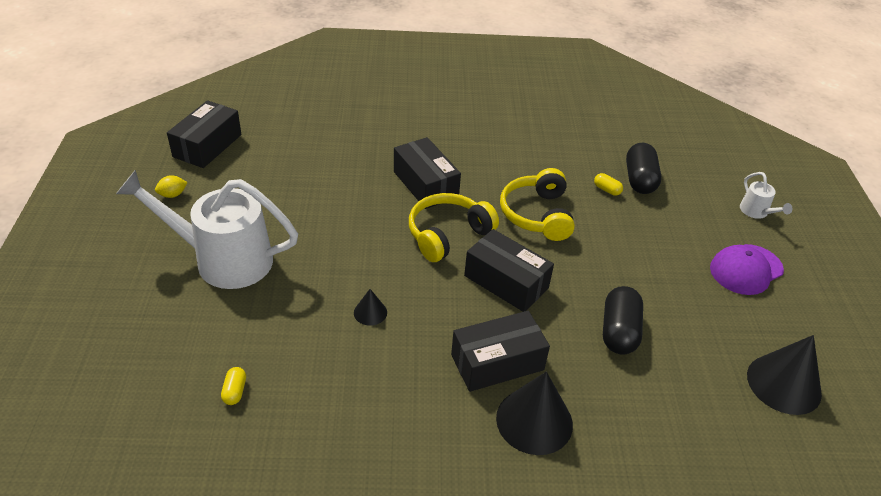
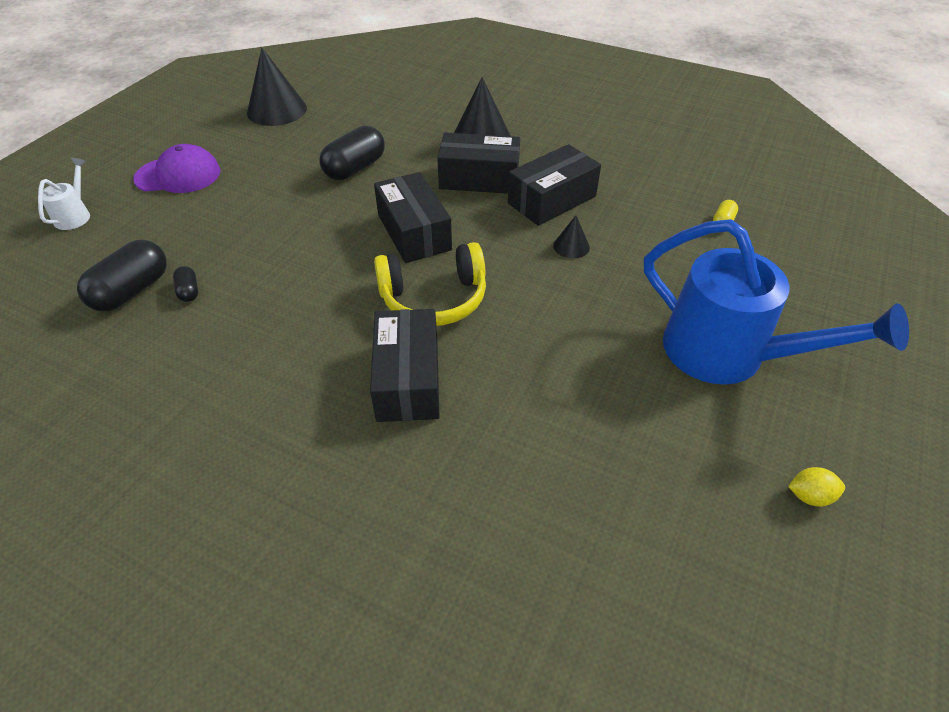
camera: 150 degrees left, 5 degrees up
white watering can [116,170,298,289] -> blue watering can [644,219,909,385]
black box [167,100,242,168] -> black box moved to [508,144,601,226]
yellow headphones [500,168,575,241] -> none
yellow capsule [594,173,623,196] -> black capsule [173,266,198,302]

